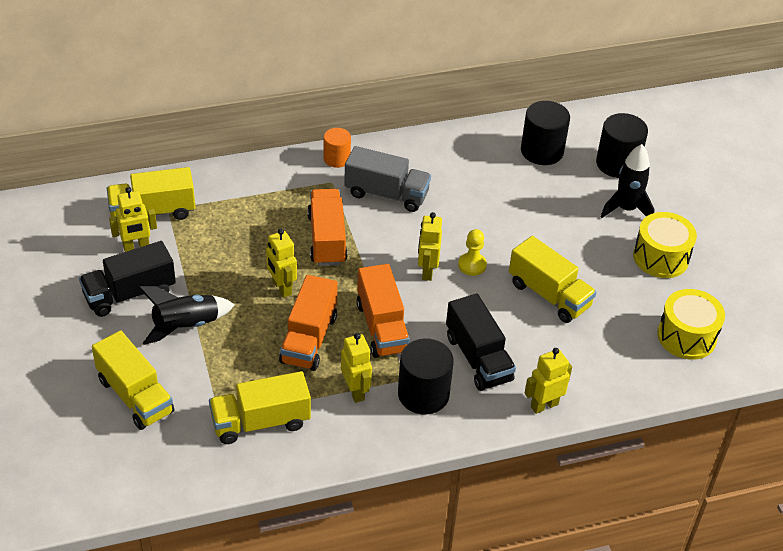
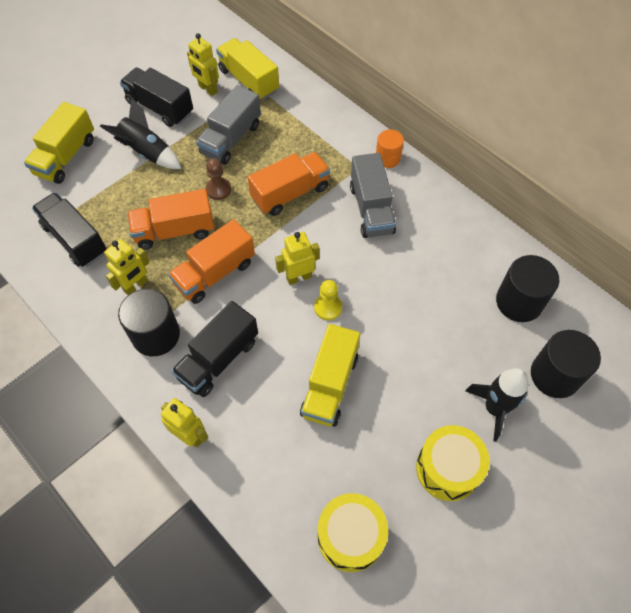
camera: 65 degrees right, 15 degrees up
yellow truck [209,371,311,444] -> black truck [32,192,106,267]
yellow robot [266,229,297,298] -> brown pawn [206,159,231,200]
none -> grey truck [196,85,261,165]

